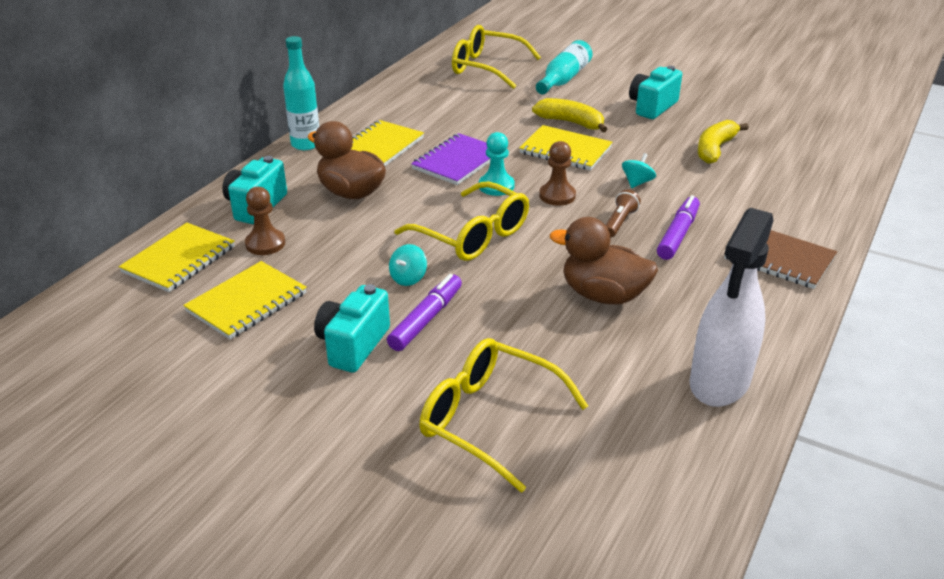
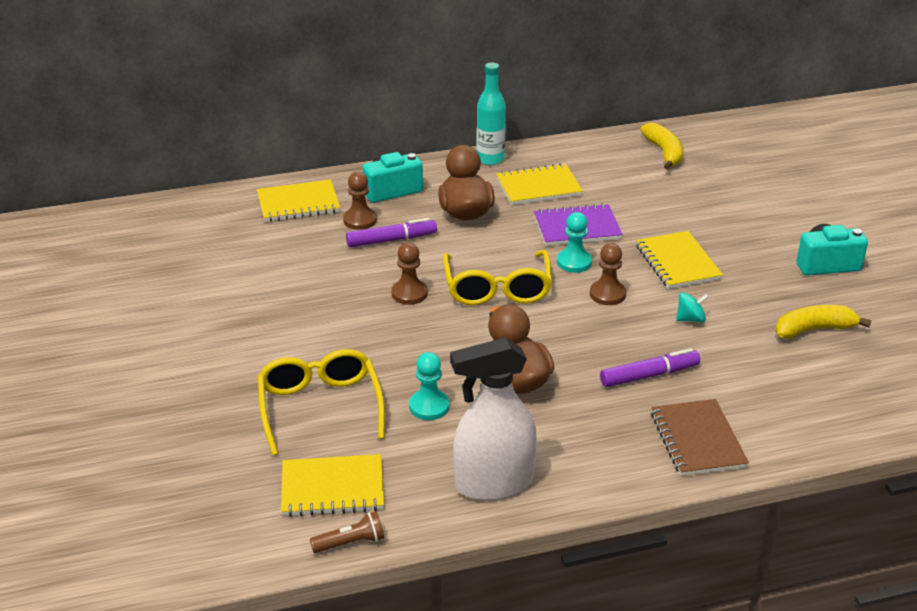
camera: 45 degrees right, 0 degrees up
yellow notebook [183,261,307,339] -> yellow notebook moved to [281,454,384,517]
turquoise camera [314,284,390,373] -> none
purple marker [387,274,462,351] -> purple marker moved to [346,218,437,247]
turquoise spinning top [389,244,427,286] -> brown pawn [391,243,428,305]
yellow glasses [452,25,541,89] -> none
yellow banana [532,98,607,132] -> yellow banana moved to [640,123,683,170]
turquoise bottle [536,40,593,94] -> none
brown flashlight [606,189,641,237] -> brown flashlight moved to [310,511,384,553]
none -> turquoise pawn [409,352,450,420]

